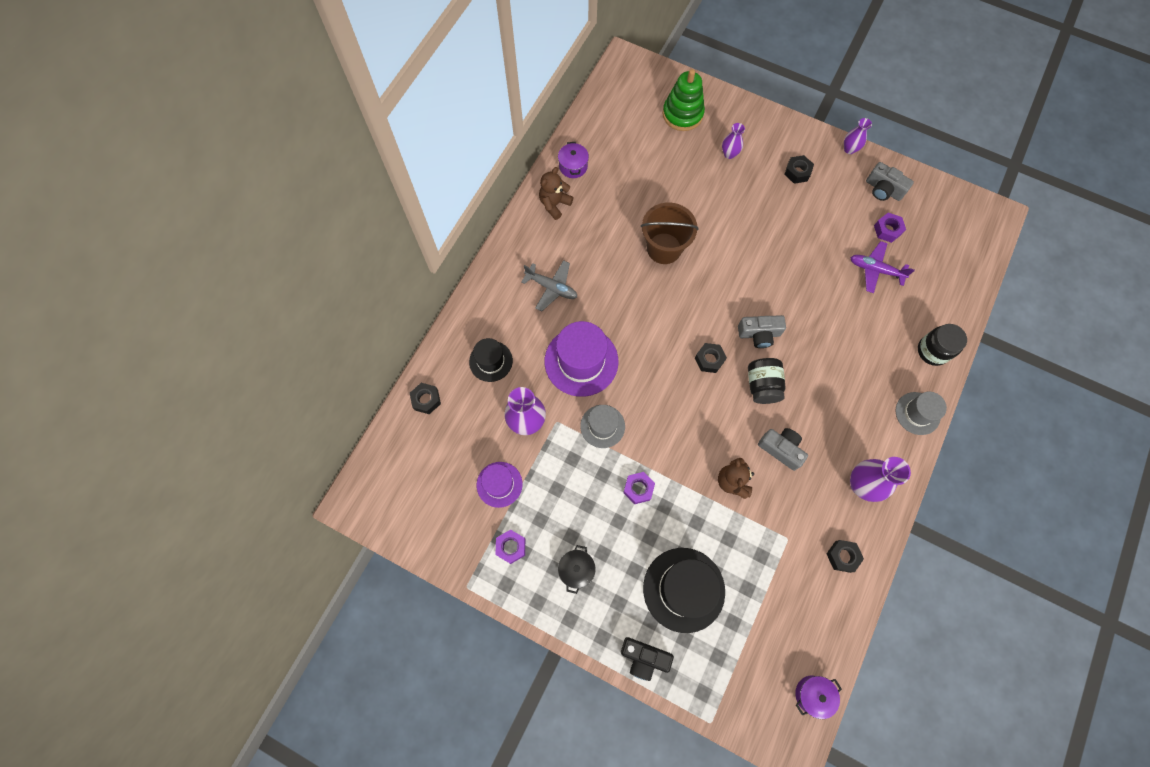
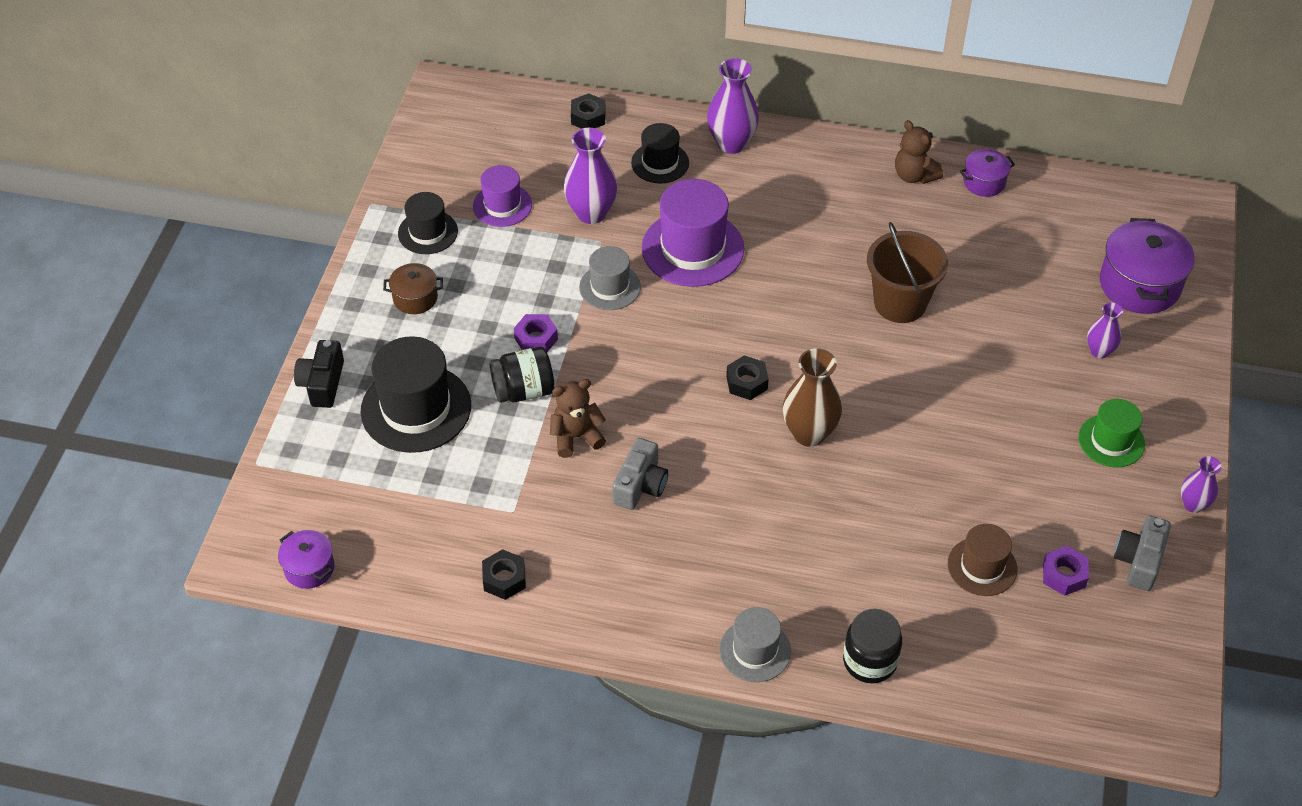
camera: 75 degrees right, 20 degrees down
purple nut [495,529,525,564] -> black hat [398,192,458,254]
grey plane [521,260,577,312] -> none
brown teddy bear [539,167,574,220] -> brown teddy bear turned 150 degrees counterclockwise [895,120,943,184]
black pot [558,545,596,594] -> brown pot [383,263,443,314]
green stacking toy [663,69,705,131] -> purple pot [1100,218,1195,314]
grey camera [738,315,786,348] -> brown vase [782,348,842,447]
black jar [748,358,786,404] -> black jar moved to [490,347,555,403]
black nut [784,155,814,184] -> green hat [1078,399,1145,468]
purple plane [850,241,915,293] -> brown hat [948,524,1017,596]
purple vase [850,457,911,502] -> purple vase moved to [707,58,759,154]

